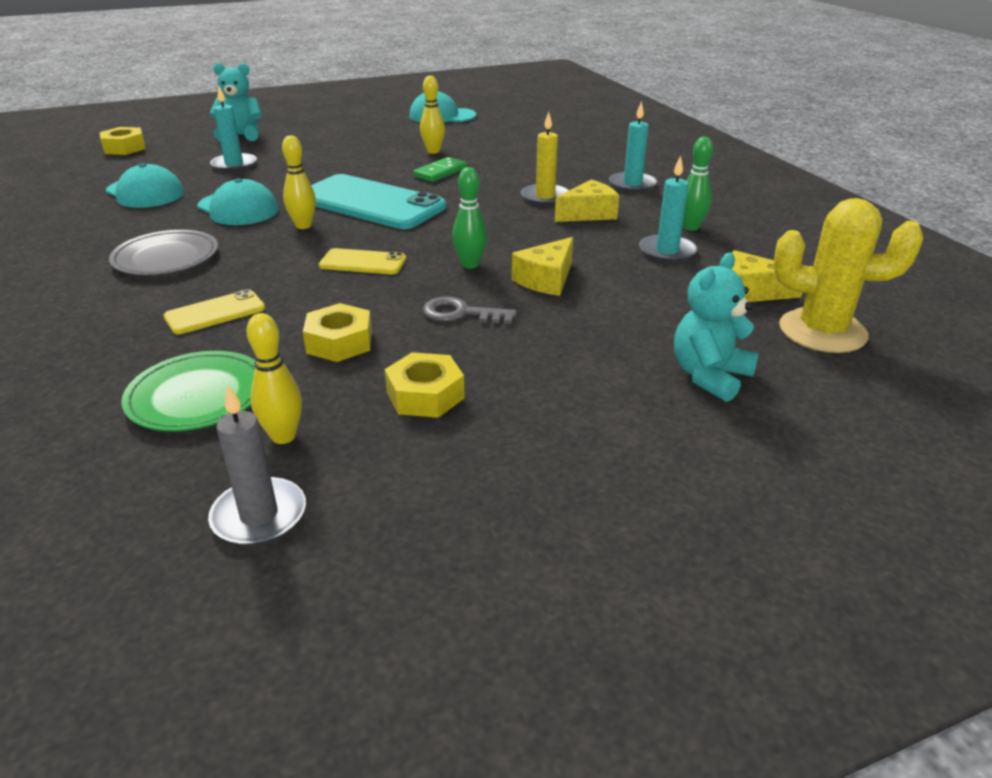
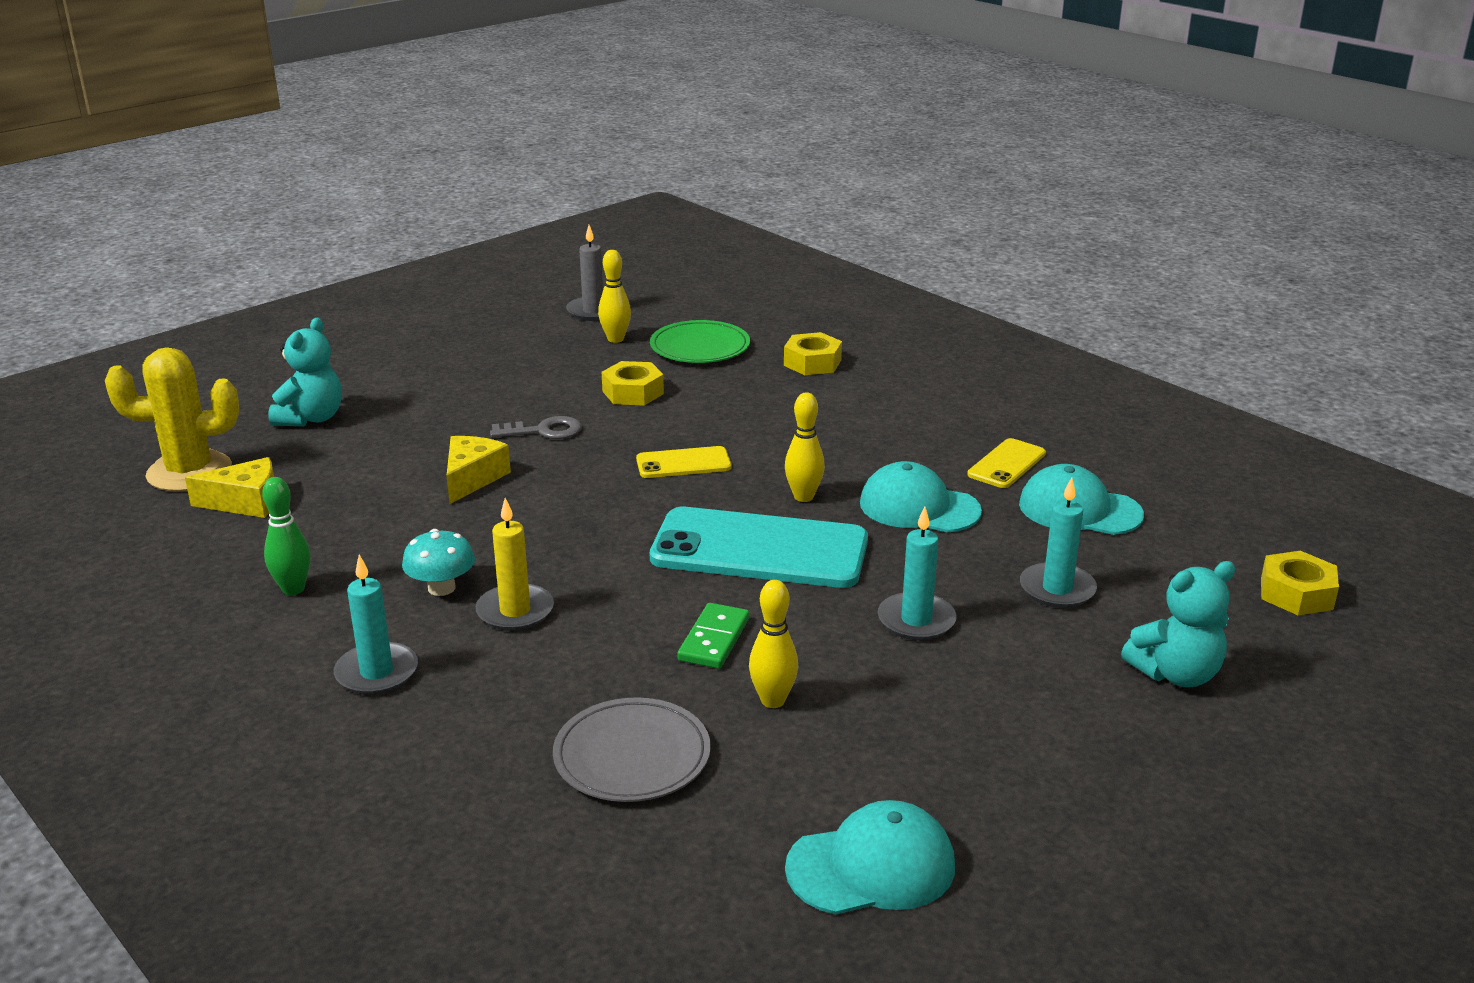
camera: 160 degrees right, 5 degrees down
grey plate [109,230,218,275] -> grey plate moved to [553,697,711,802]
yellow phone [164,289,265,334] -> yellow phone moved to [967,438,1046,488]
yellow nut [385,352,465,418] -> yellow nut moved to [784,332,842,375]
green bowling pin [452,167,487,269] -> none
yellow cheese [555,180,619,222] -> turquoise mushroom [402,529,475,596]
turquoise candle [639,155,697,263] -> turquoise candle moved to [878,506,956,640]

